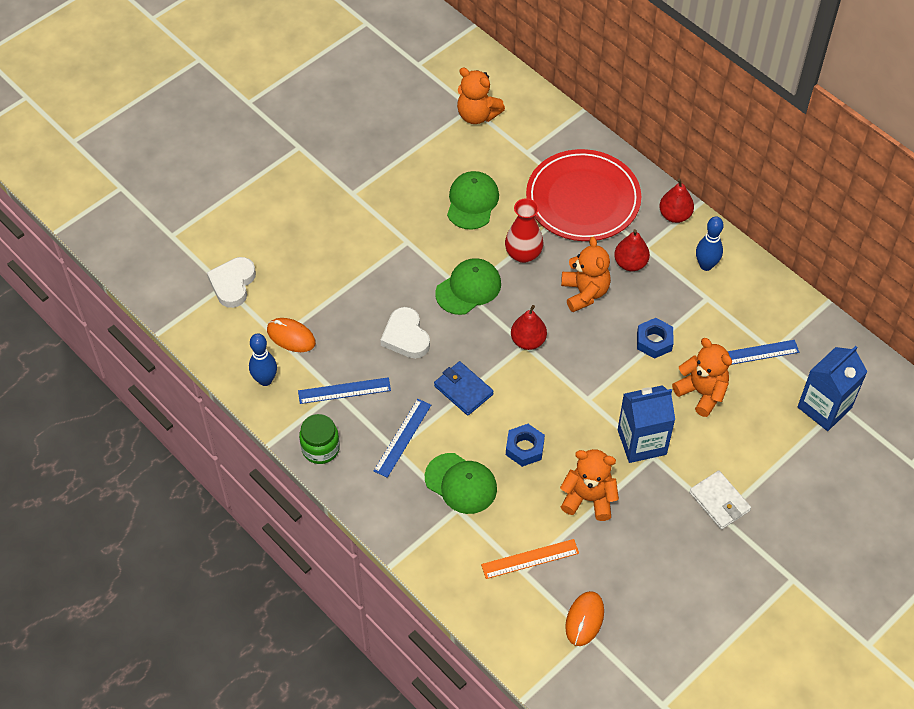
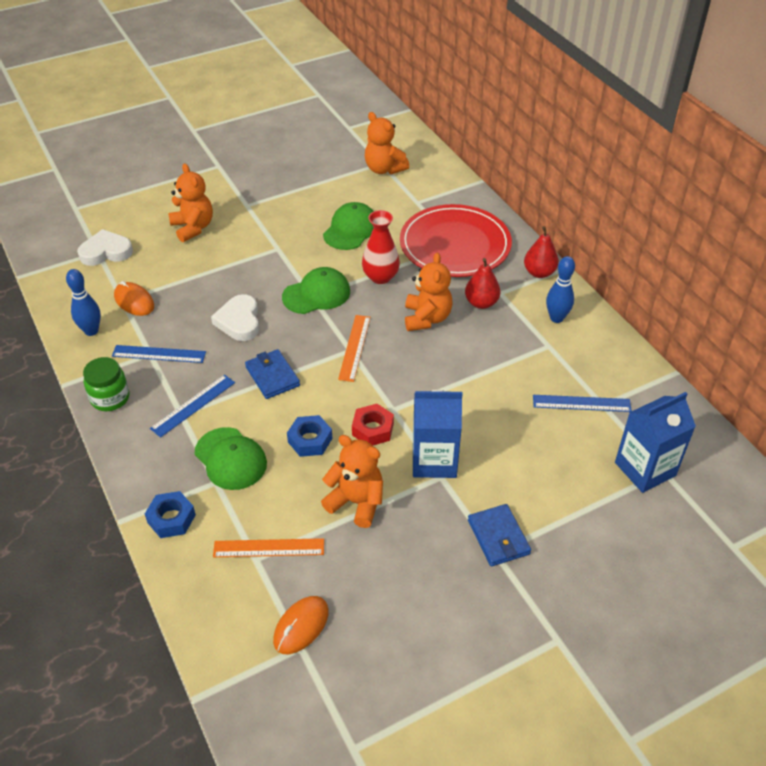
camera: 15 degrees right, 10 degrees down
white heart [207,257,256,308] -> white heart turned 45 degrees clockwise [77,229,133,266]
red pear [511,305,547,350] -> orange ruler [338,315,370,382]
blue nut [637,318,674,359] -> blue nut moved to [145,491,196,538]
orange teddy bear [672,338,732,417] -> orange teddy bear moved to [168,163,213,242]
white wallet [689,471,751,530] -> blue wallet [468,504,531,566]
none -> red nut [352,404,394,446]

